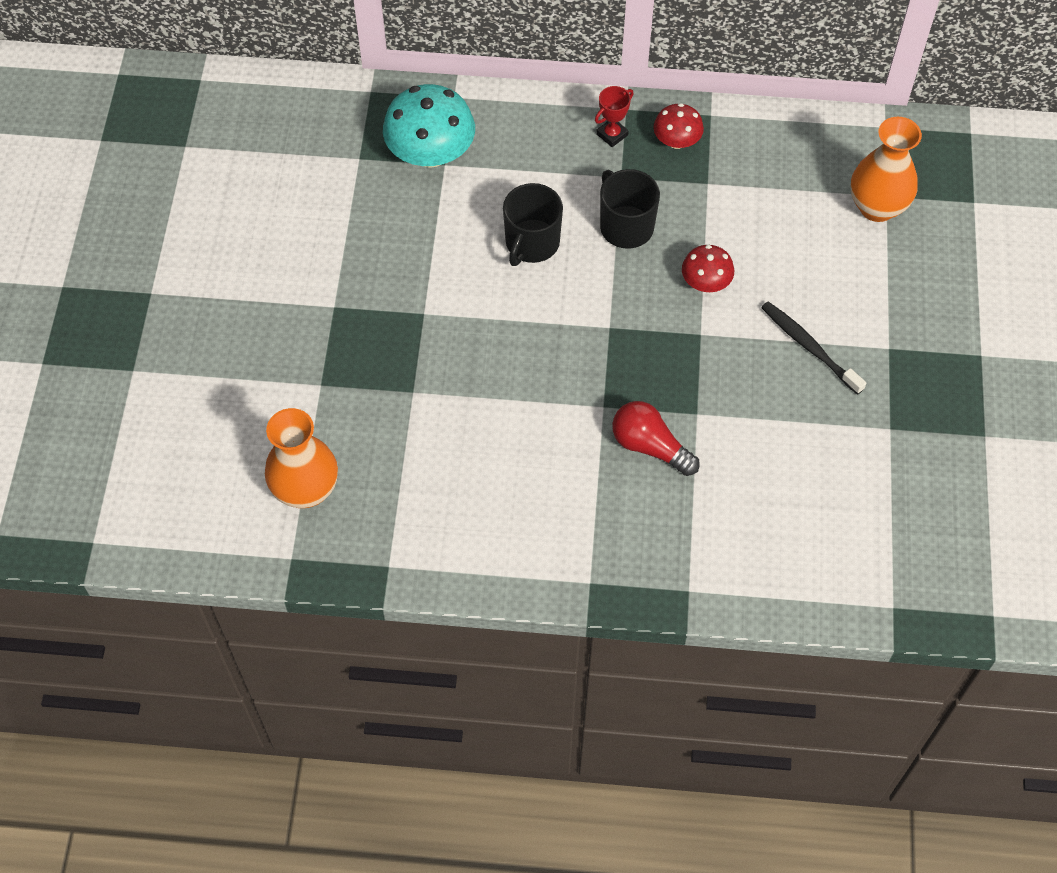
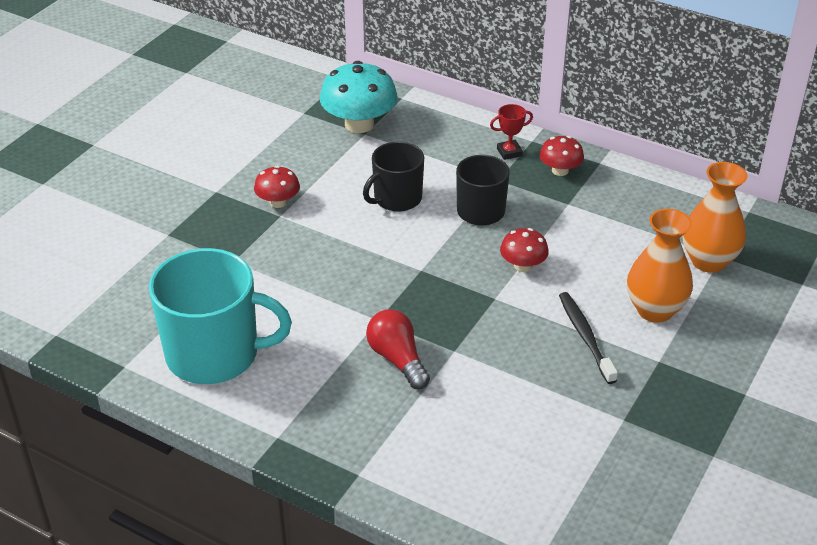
camera: 25 degrees right, 20 degrees down
orange vase [265,408,338,508] -> orange vase moved to [627,209,693,323]
none -> turquoise mug [149,248,292,384]
none -> red mushroom [254,165,300,208]

